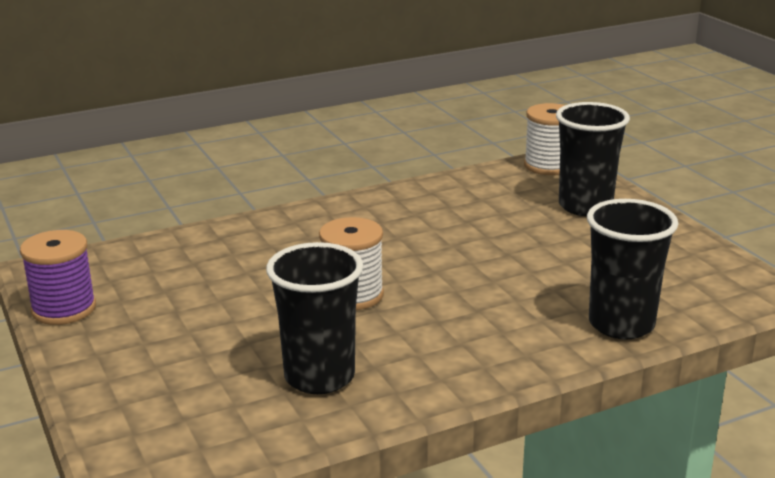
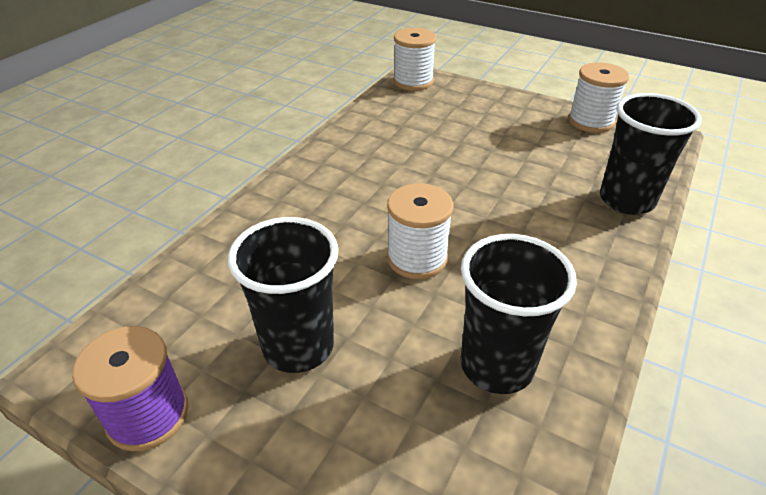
camera: 35 degrees left, 15 degrees up
black cup [556,102,630,216] -> black cup moved to [228,217,339,373]
none -> white spool [568,62,629,133]

